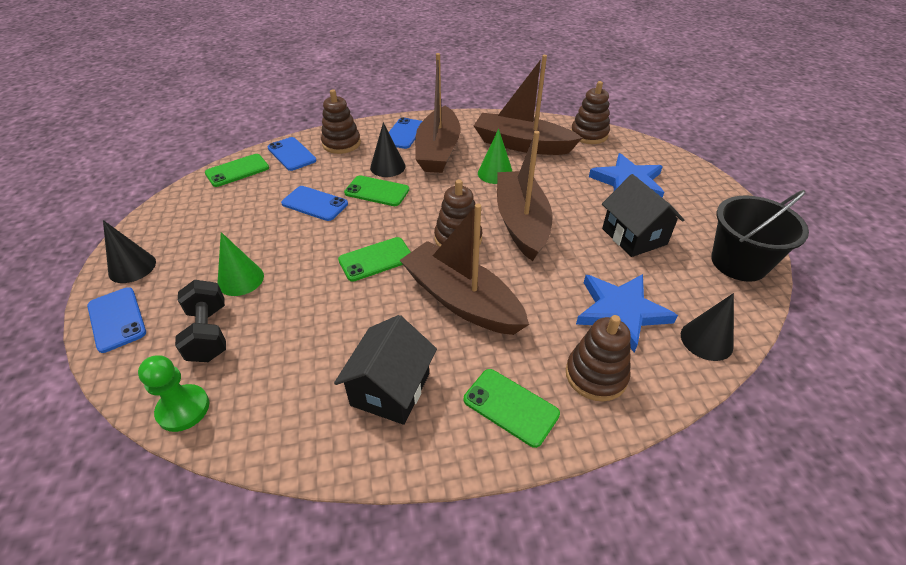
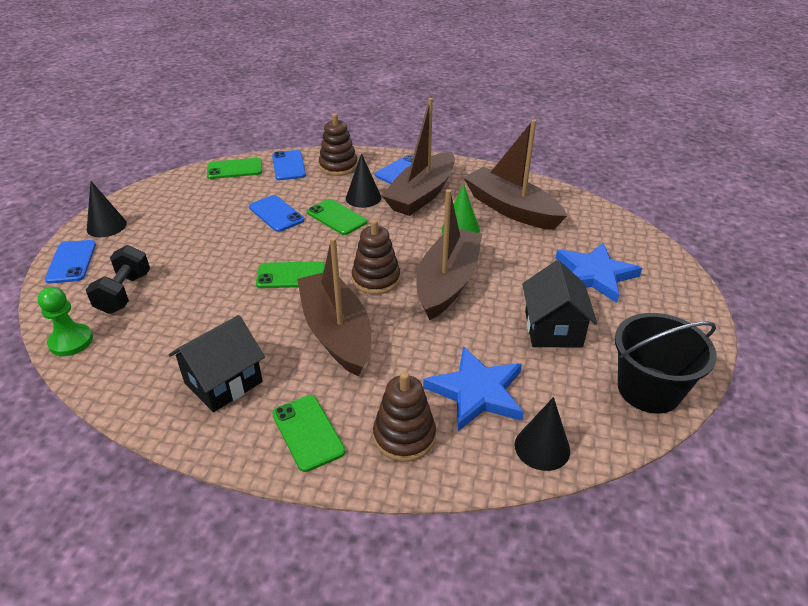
camera: 25 degrees right, 5 degrees down
green cone [218,232,264,296] -> none
brown stacking toy [571,81,610,144] -> none

